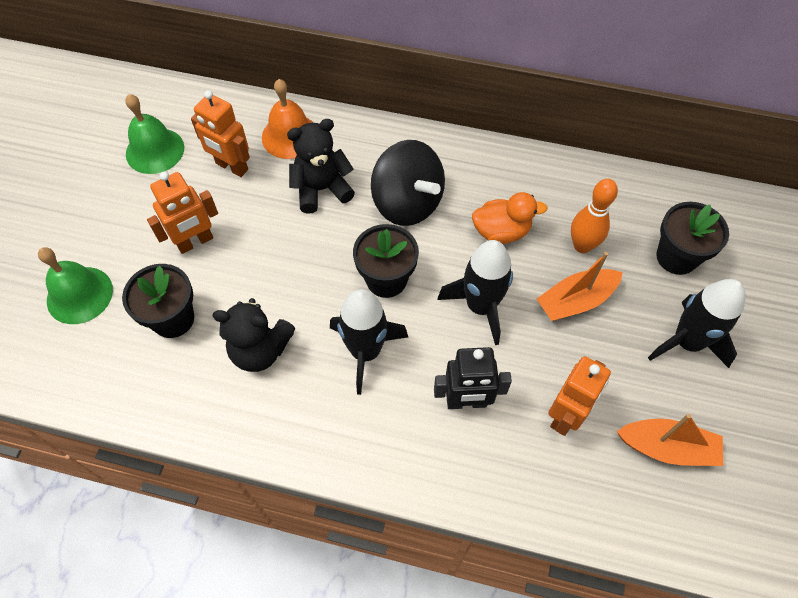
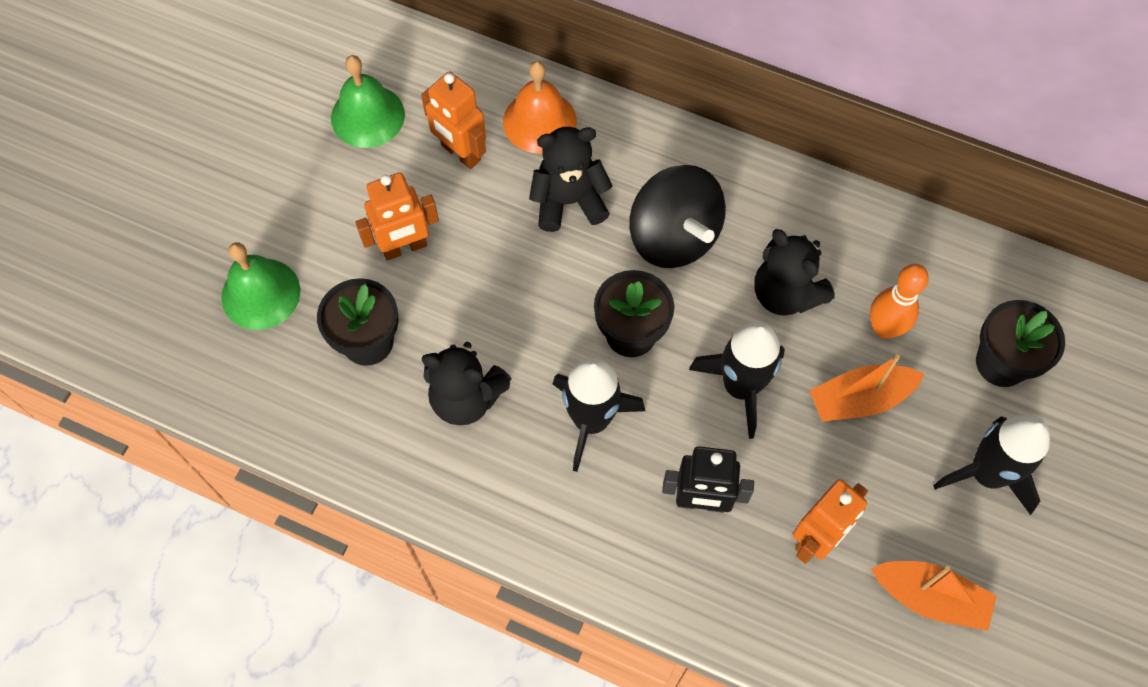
camera: 10 degrees right, 5 degrees up
orange duck [472,192,548,244] -> black teddy bear [755,229,835,316]

